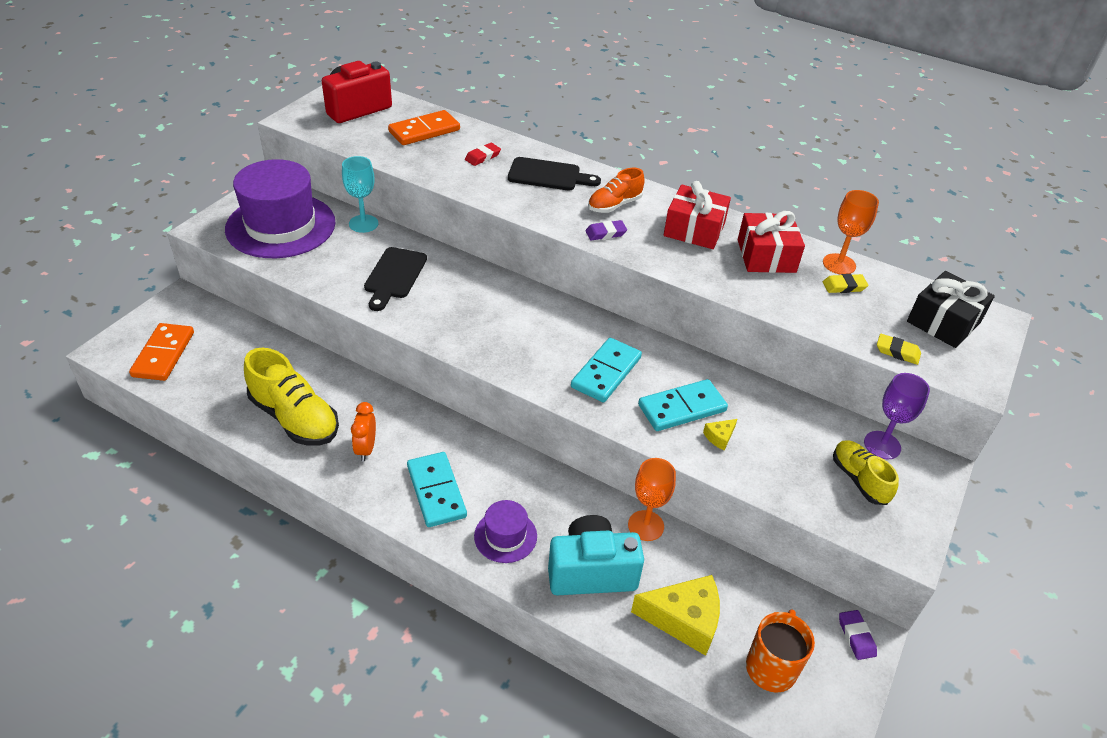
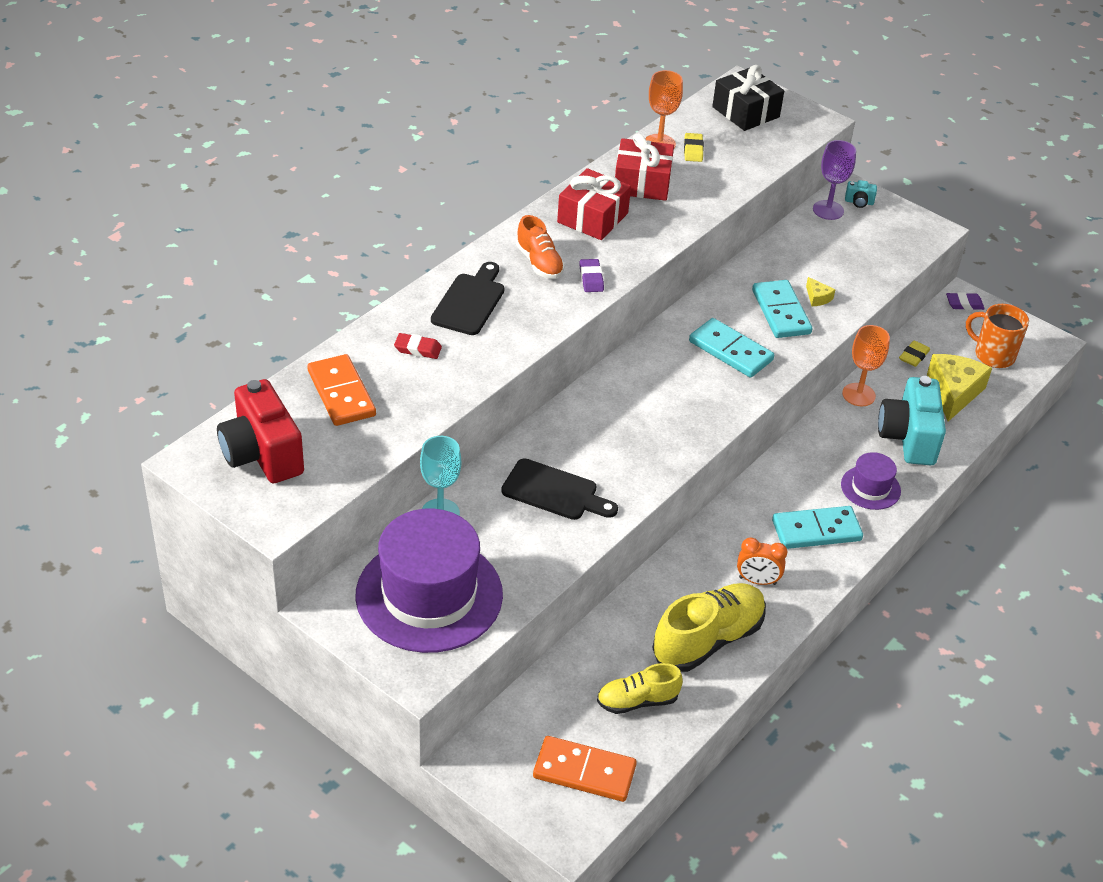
camera: 80 degrees left, 0 degrees up
red eraser [465,143,501,166] -> red eraser turned 45 degrees counterclockwise [394,333,442,359]
yellow shoe [833,440,899,505] -> yellow shoe moved to [597,663,683,714]
yellow eraser [877,334,921,365] -> yellow eraser moved to [899,341,930,367]
none -> turquoise camera [845,180,877,208]

